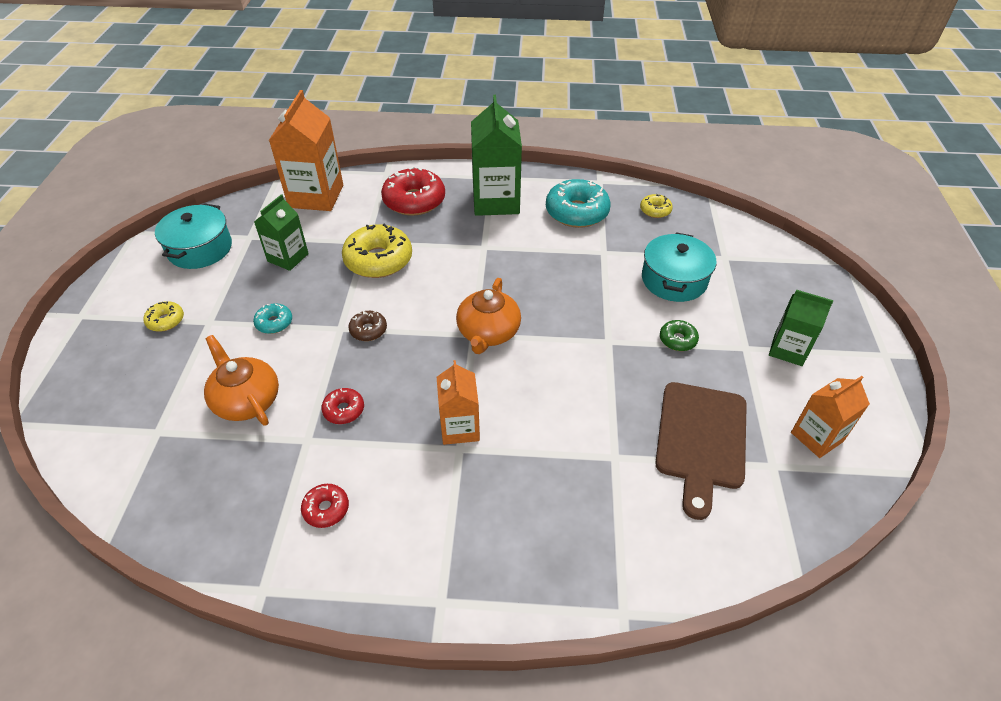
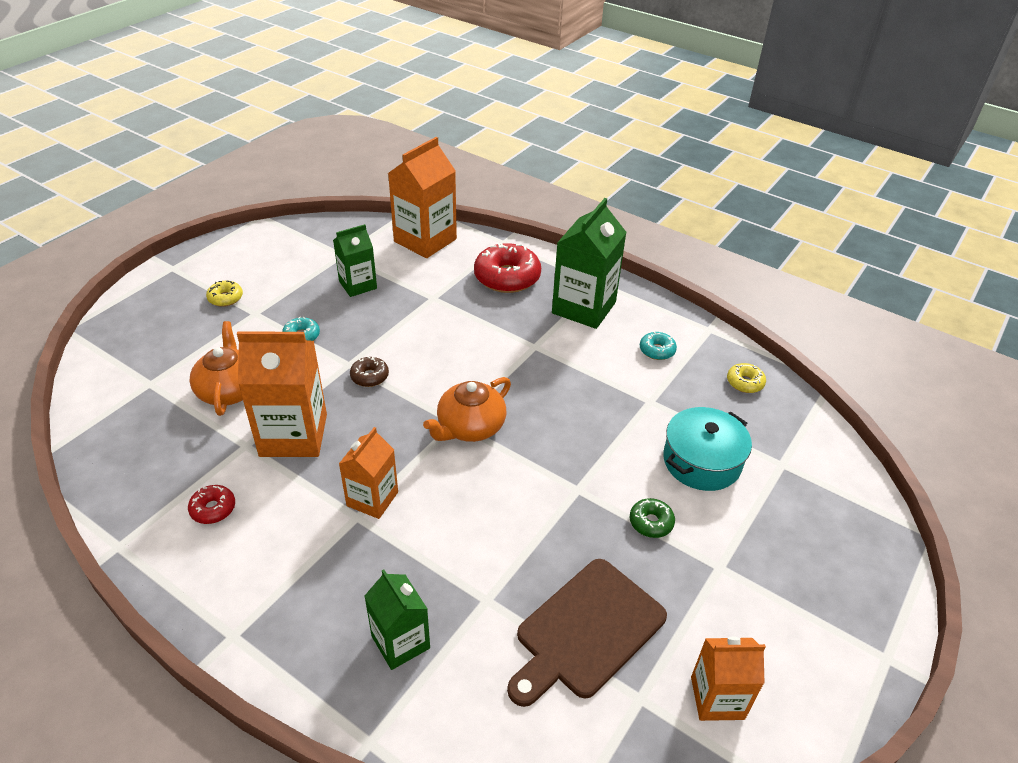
camera: 30 degrees right, 5 degrees down
turquoise pot [155,204,232,269] -> none
red donut [321,388,364,424] -> orange carton [237,331,327,457]
yellow donut [342,223,412,278] -> none
turquoise donut [546,179,611,228] -> turquoise donut [640,332,677,360], size x0.50
green carton [769,290,833,366] -> green carton moved to [364,570,430,670]

